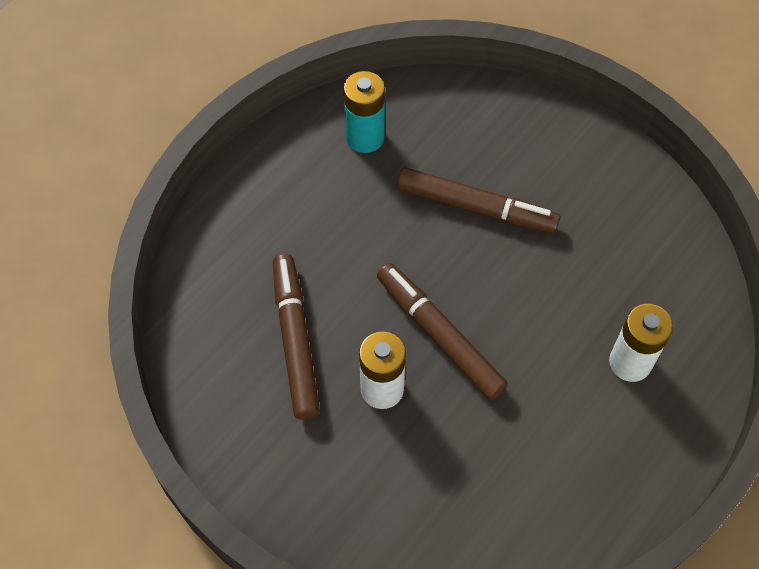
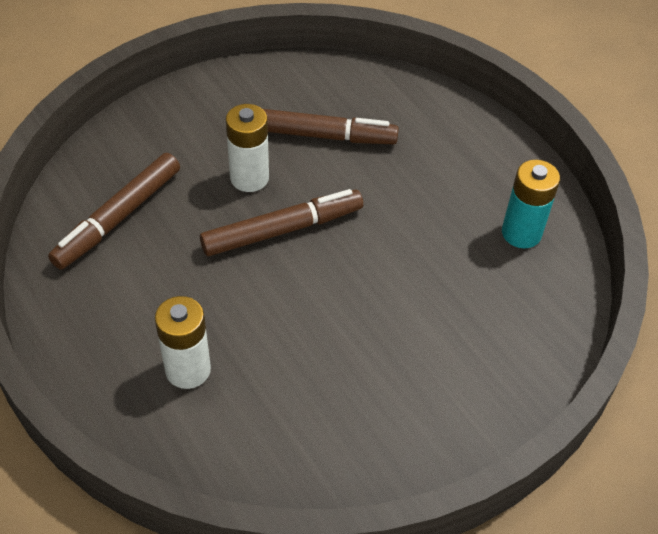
camera: 105 degrees right, 10 degrees down
brown marker [397,167,560,233] -> brown marker moved to [48,153,180,270]

